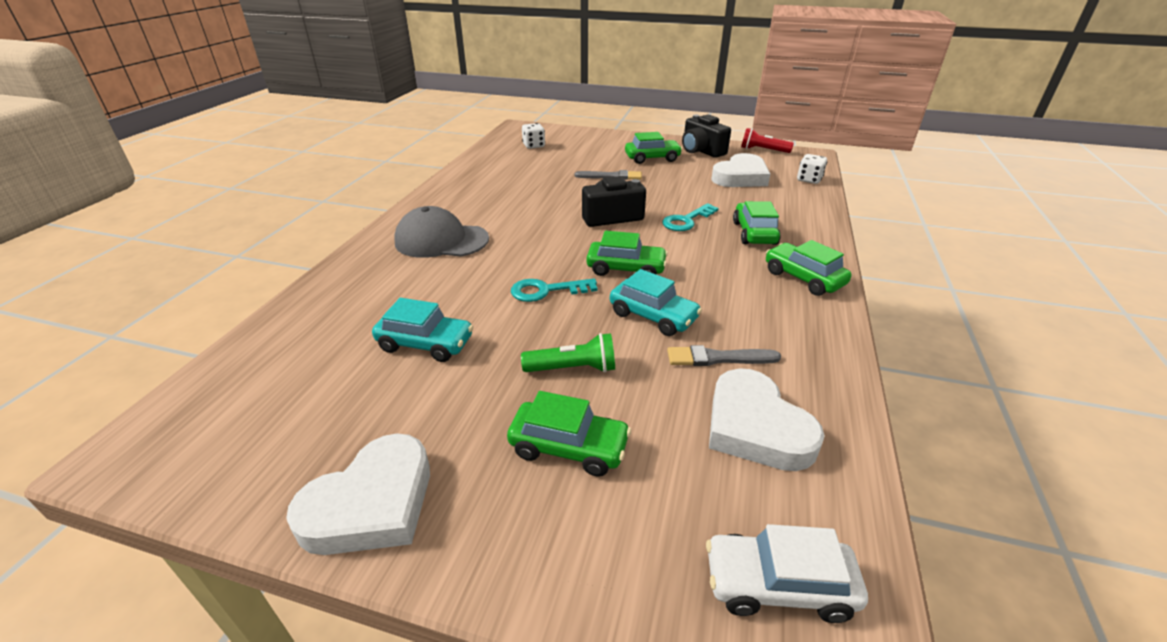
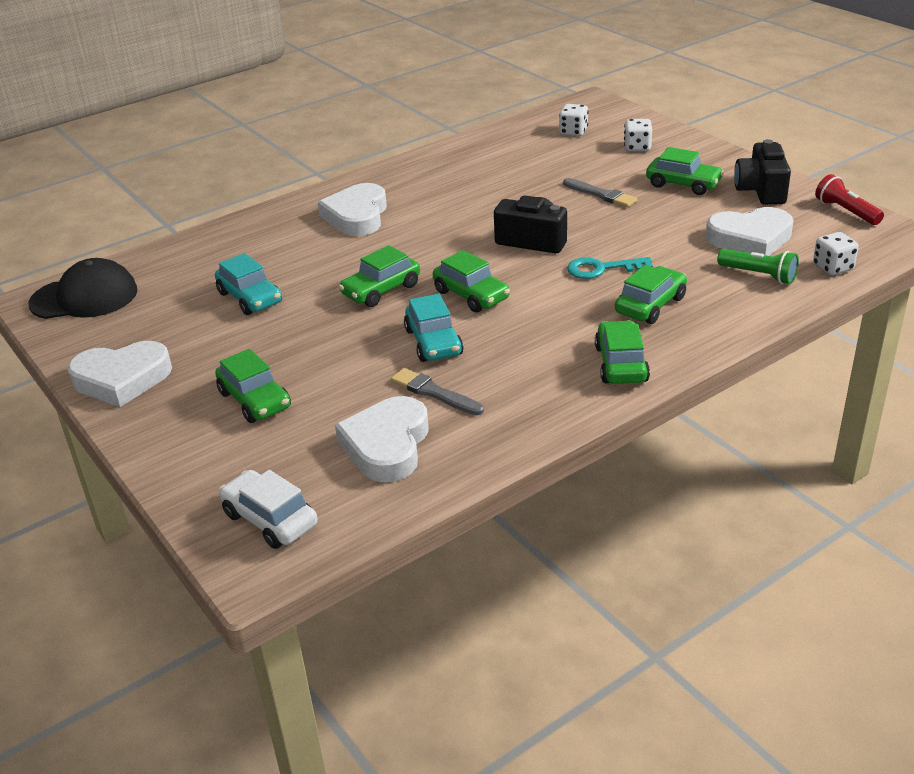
camera: 40 degrees right, 0 degrees up
grey cap [394,206,489,258] -> white heart [318,183,387,236]
turquoise key [511,279,597,302] -> green car [339,245,420,307]
green flashlight [521,333,615,372] -> green flashlight moved to [717,249,799,284]
none -> black cap [28,258,138,319]
none -> white dice [624,119,652,151]

